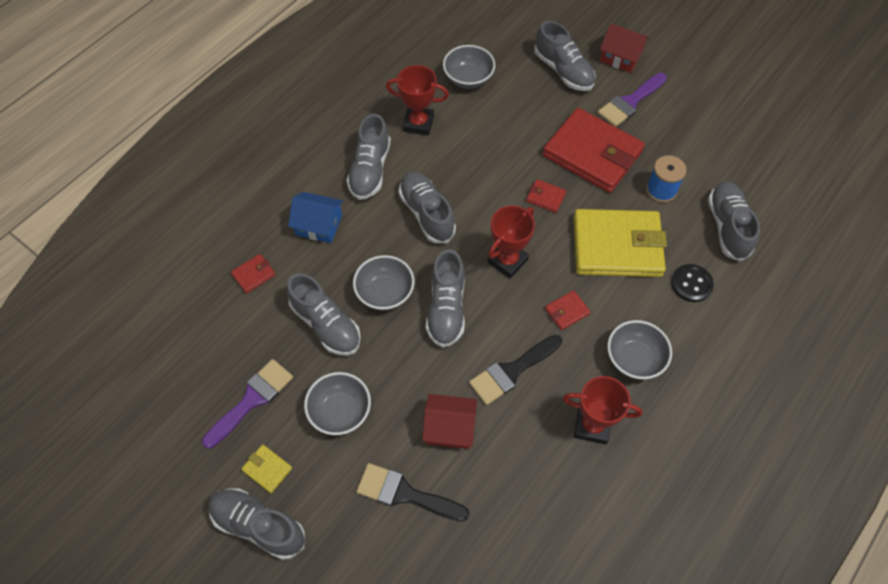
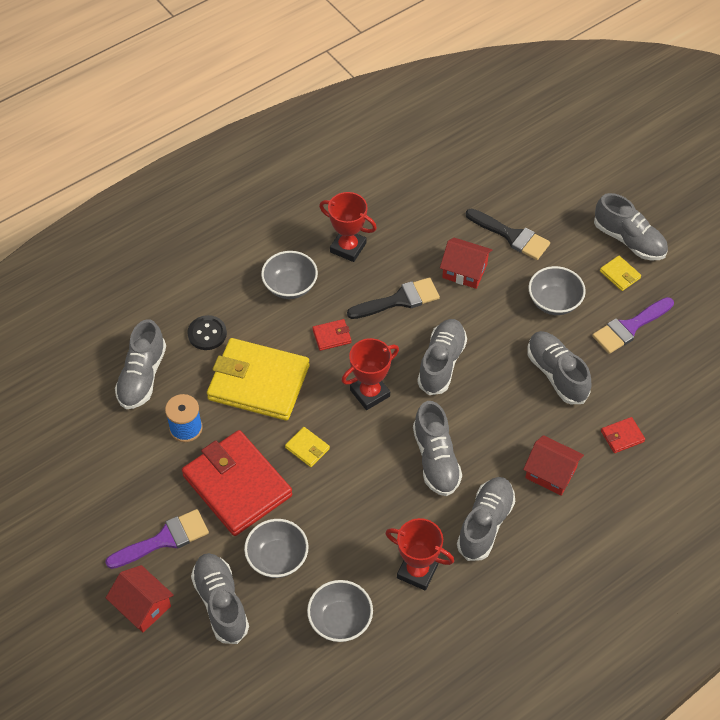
camera: 165 degrees left, 5 degrees down
blue house [288,192,343,243] -> red house [523,435,584,496]
grey bowl [353,255,414,311] -> grey bowl moved to [244,519,309,578]
red wallet [526,179,567,213] -> yellow wallet [285,427,330,467]

